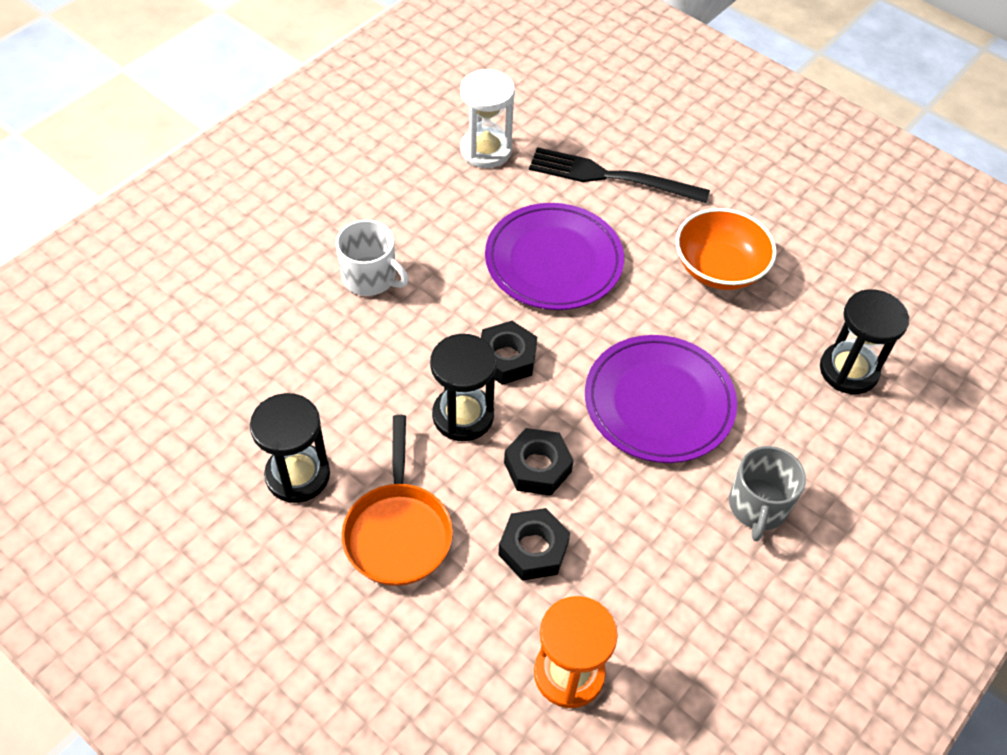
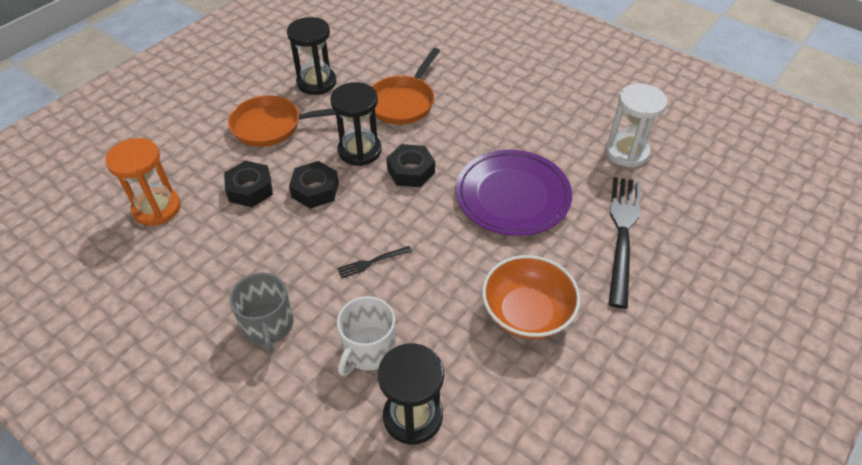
camera: 90 degrees right, 5 degrees down
white mug [336,220,409,296] -> white mug moved to [337,296,396,376]
purple plate [585,335,737,463] -> black fork [337,246,412,278]
grey mug [729,446,806,541] -> grey mug turned 120 degrees counterclockwise [229,273,293,353]
none -> orange pan [371,48,440,125]

